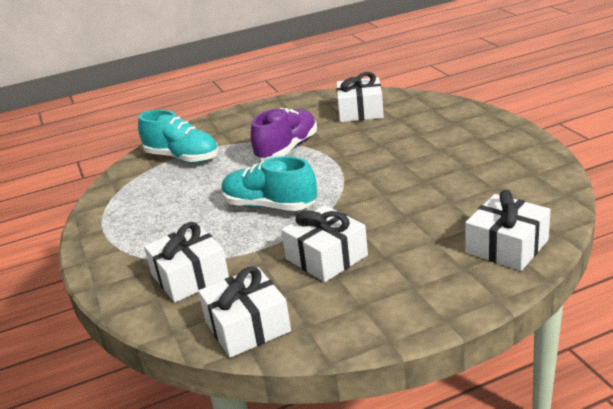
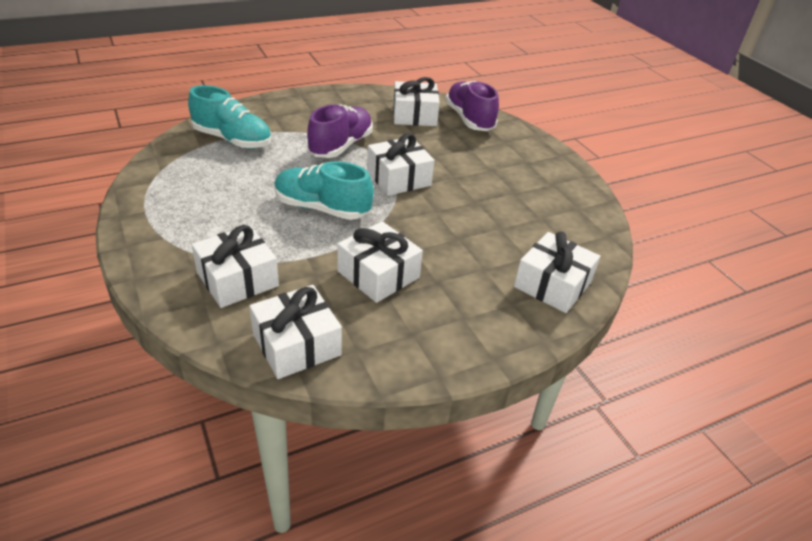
camera: 10 degrees left, 10 degrees up
none -> white gift [367,133,434,196]
none -> purple shoe [445,81,499,131]

